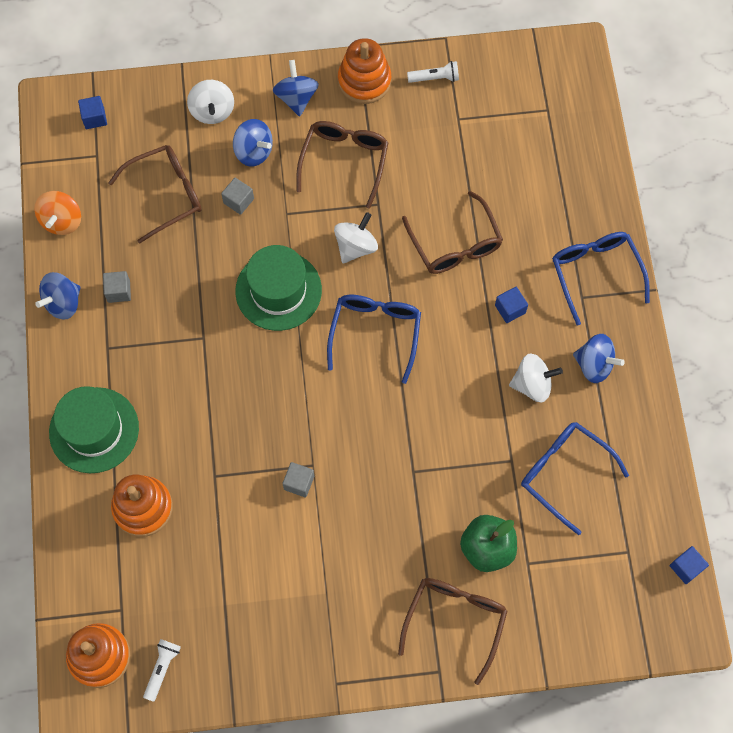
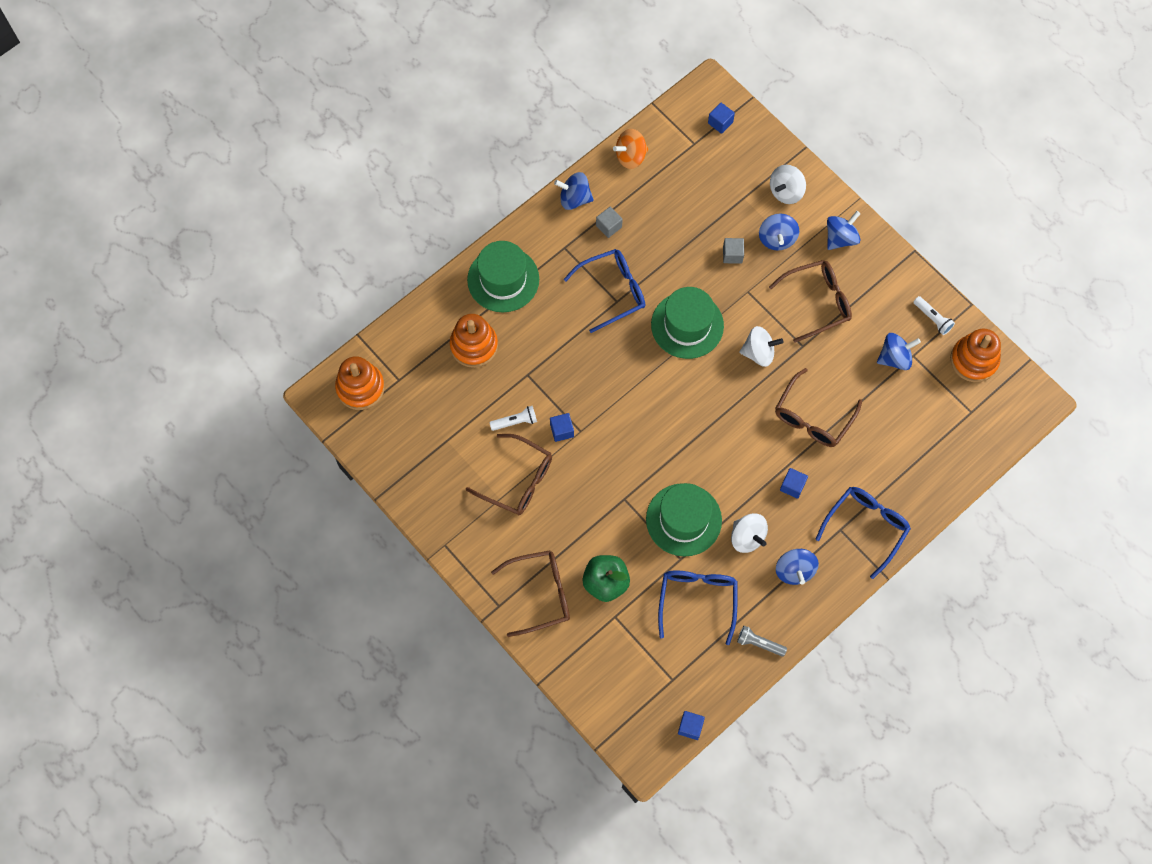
camera: 55 degrees right, 0 degrees up
brown glasses [108,145,202,244] -> brown glasses moved to [466,434,552,515]
white flashlight [143,639,181,702] -> white flashlight moved to [489,406,537,431]
grey cube [282,462,314,497] -> blue cube [550,413,574,442]
blue glasses [327,295,421,384] -> blue glasses moved to [564,249,645,333]
orange stacking toy [338,38,391,104] -> orange stacking toy moved to [950,329,1001,382]
none -> green hat [646,483,722,557]
none -> grey flashlight [737,626,787,657]
none -> blue spinning top [877,333,921,370]

